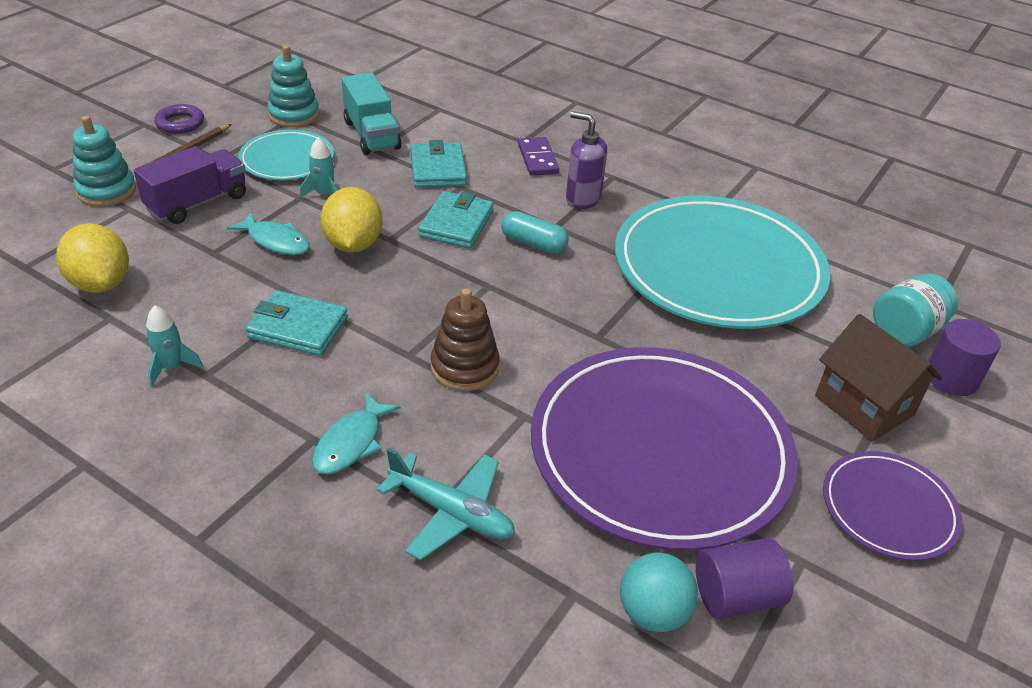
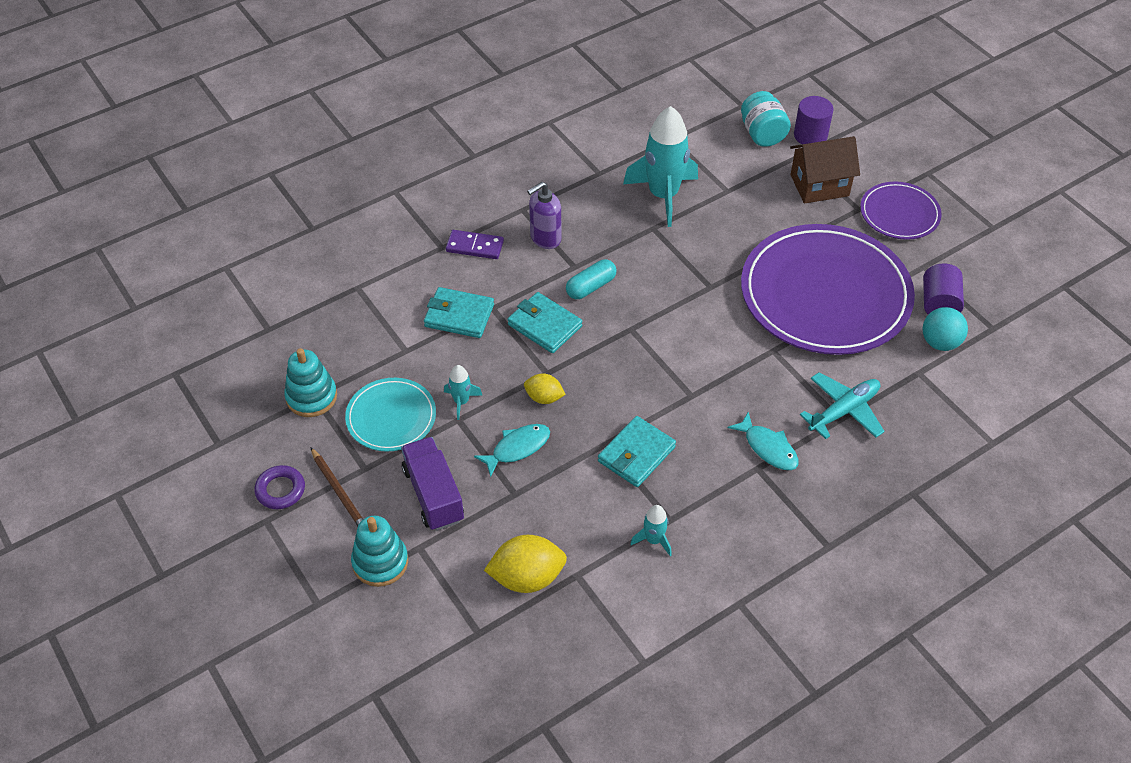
camera: 65 degrees left, 10 degrees up
yellow lemon [320,187,383,253] -> yellow lemon [524,374,566,404], size x0.58
turquoise truck [342,73,401,155] -> none
brown stacking toy [431,288,500,391] -> none
turquoise plate [615,196,830,329] -> turquoise rocket [623,106,698,227]

